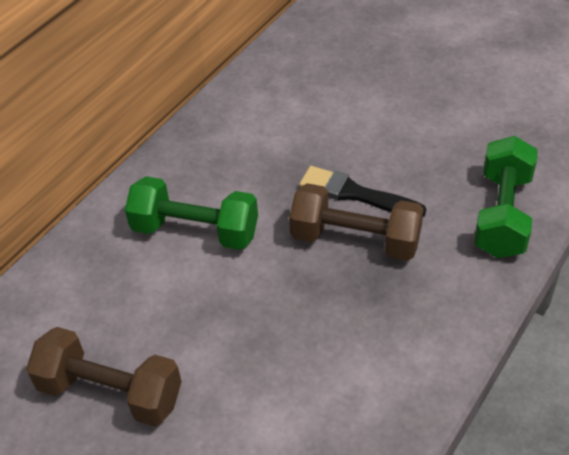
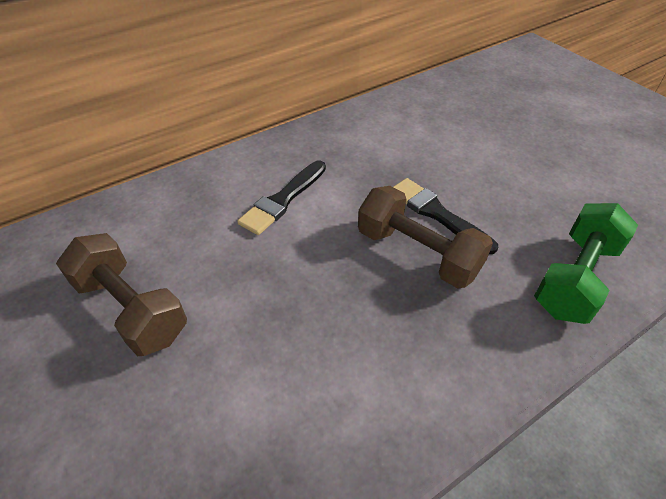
camera: 20 degrees right, 0 degrees up
green dumbbell [125,176,258,250] -> black brush [237,161,326,235]

